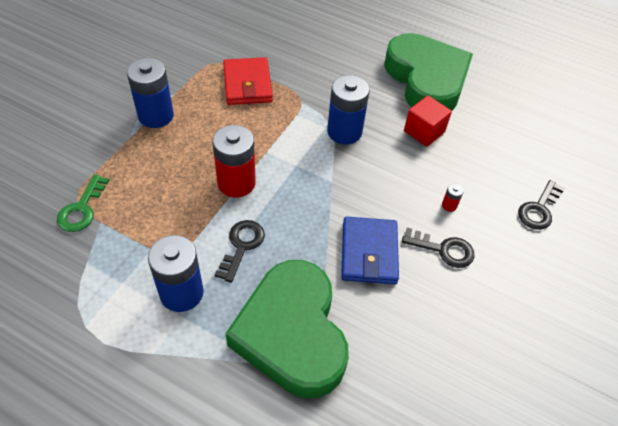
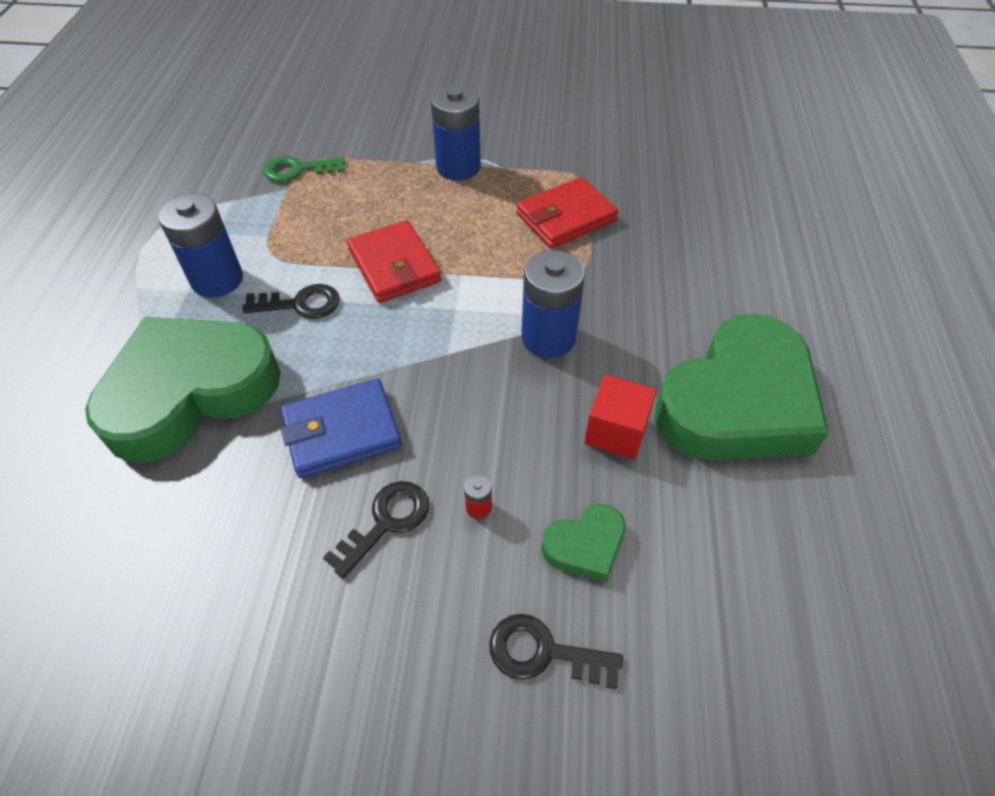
camera: 70 degrees right, 0 degrees up
red battery [212,125,256,197] -> red wallet [347,220,442,303]
black key [402,228,475,268] -> black key turned 135 degrees counterclockwise [323,481,429,579]
none -> green heart [542,504,626,582]

